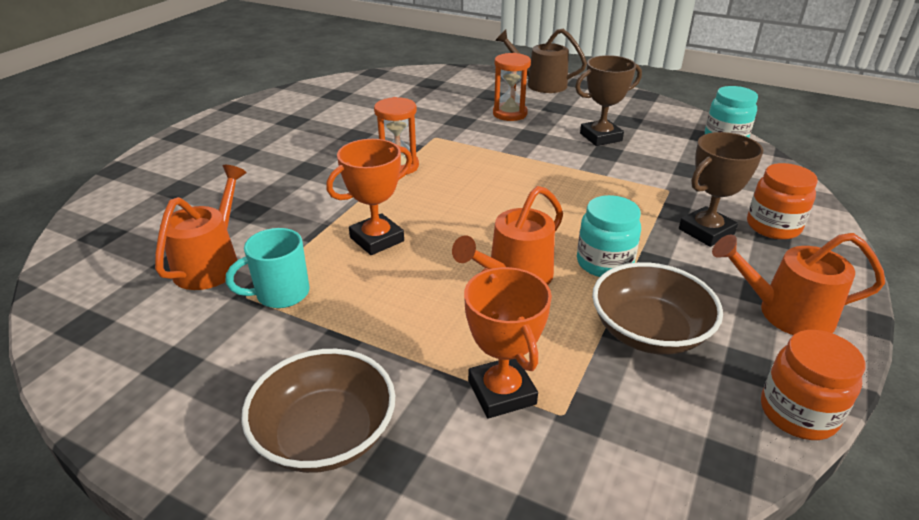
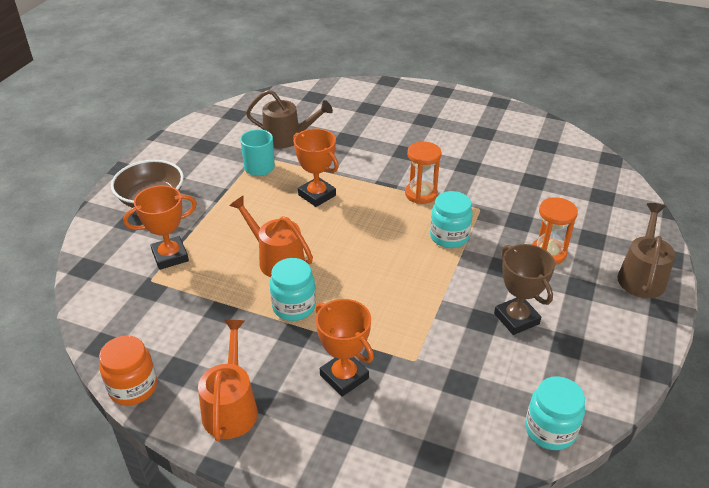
camera: 85 degrees right, 5 degrees up
orange watering can [155,165,247,290] -> brown watering can [246,90,333,148]
brown bowl [592,262,723,355] -> none
brown trophy [679,132,763,247] -> orange trophy [316,299,374,397]
orange jar [747,163,818,240] -> none
none -> turquoise jar [430,191,473,248]

